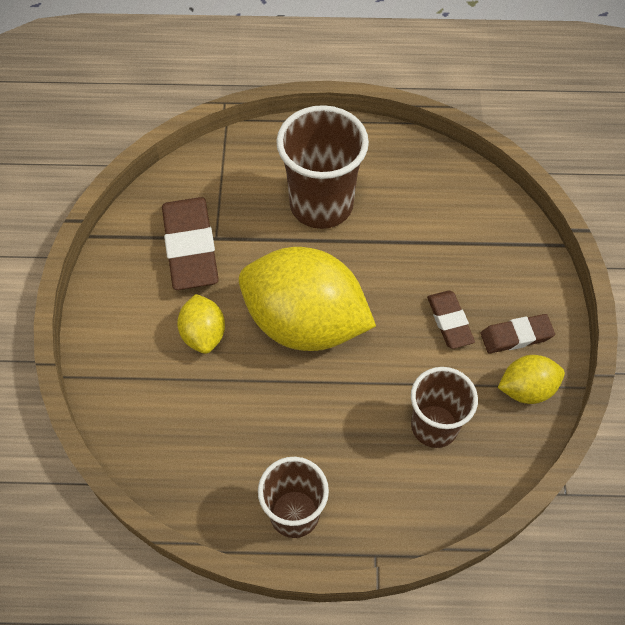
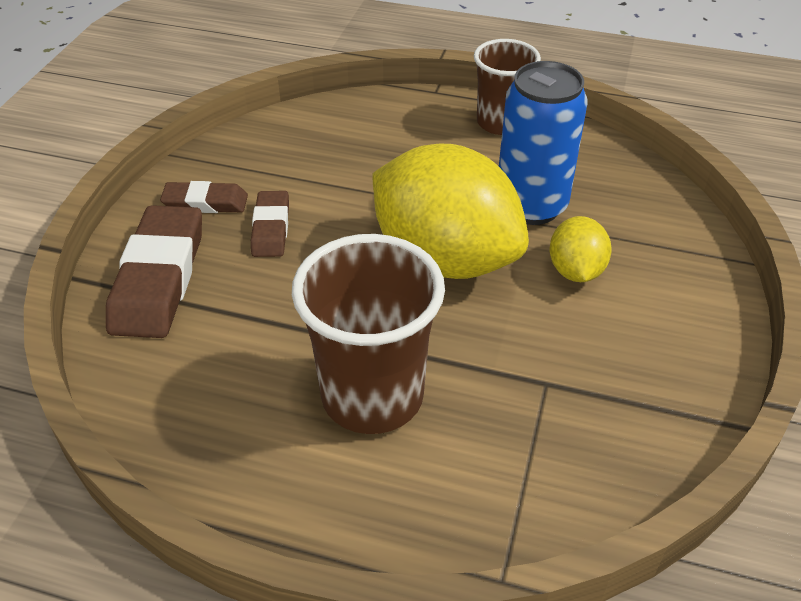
camera: 165 degrees left, 15 degrees down
brown eraser [162,197,219,290] -> brown eraser moved to [106,205,202,338]
brown cup [411,367,478,448] -> none
yellow lemon [498,355,565,404] -> none
none -> blue can [499,61,588,225]

